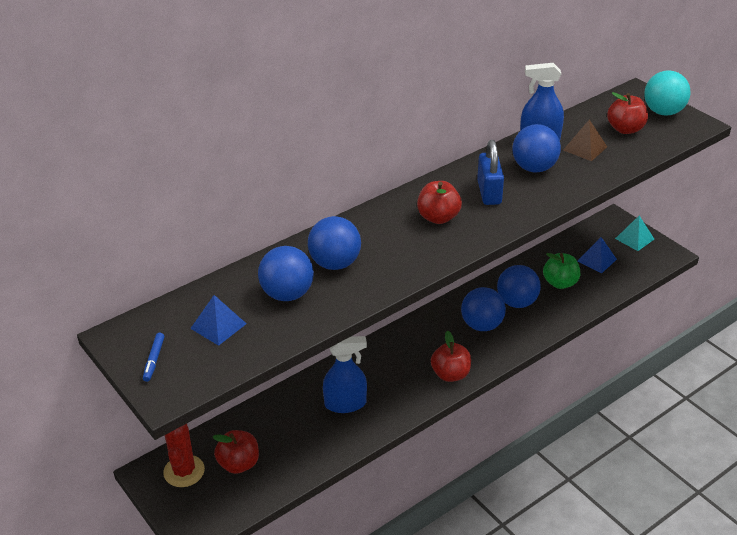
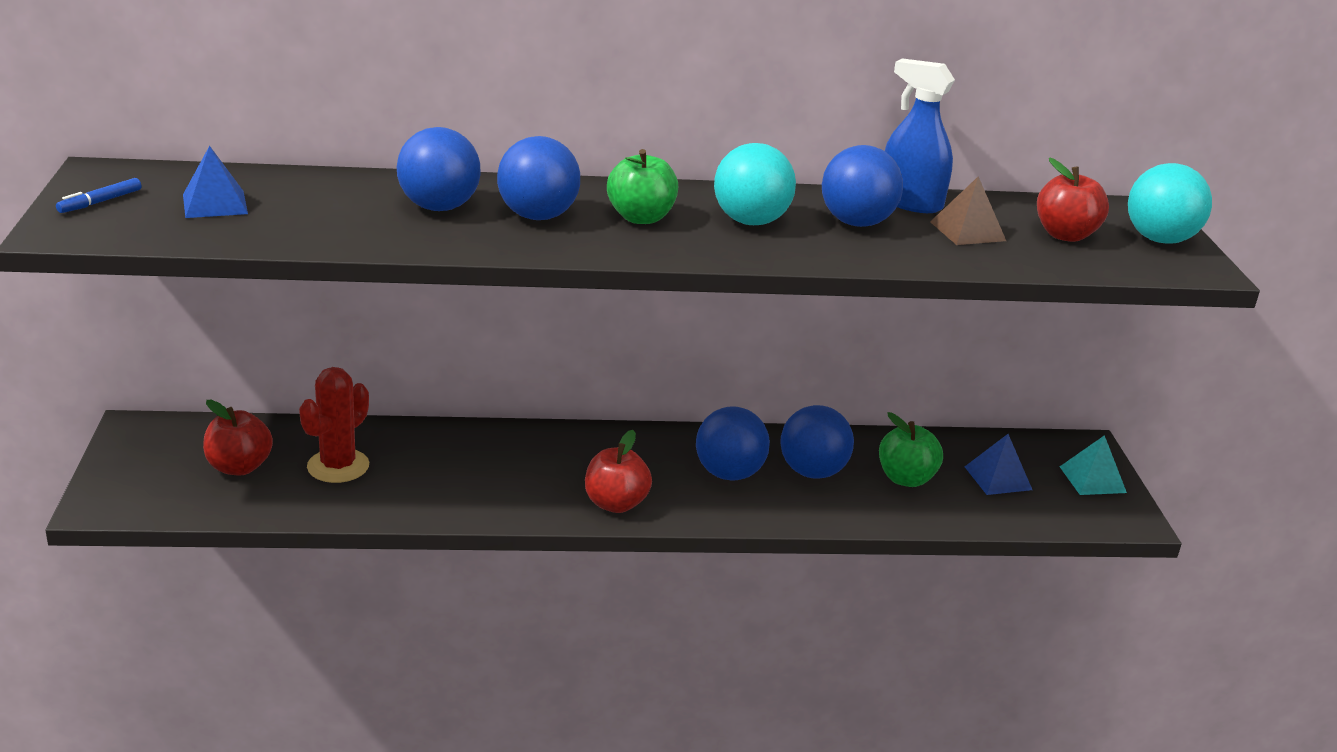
camera: 30 degrees right, 10 degrees down
red cactus [163,424,205,487] -> red cactus moved to [299,367,369,483]
blue ball [258,246,314,301] -> blue ball moved to [497,136,580,220]
blue spray bottle [323,336,367,413] -> none
red apple [417,181,462,224] -> green apple [607,149,678,224]
blue padlock [477,140,504,205] -> turquoise ball [714,143,796,225]

